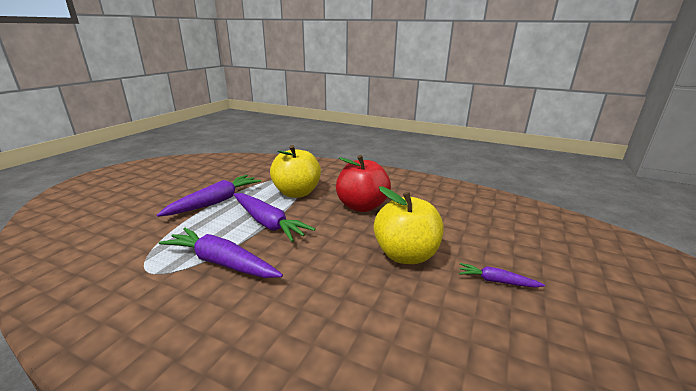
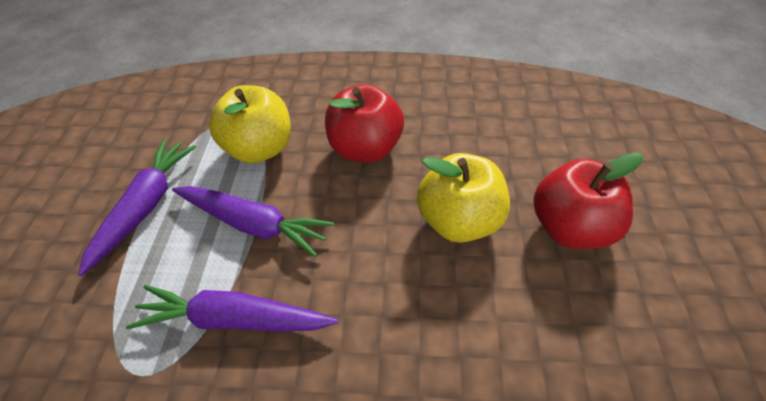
camera: 20 degrees left, 25 degrees up
purple carrot [459,263,545,288] -> red apple [534,152,643,249]

